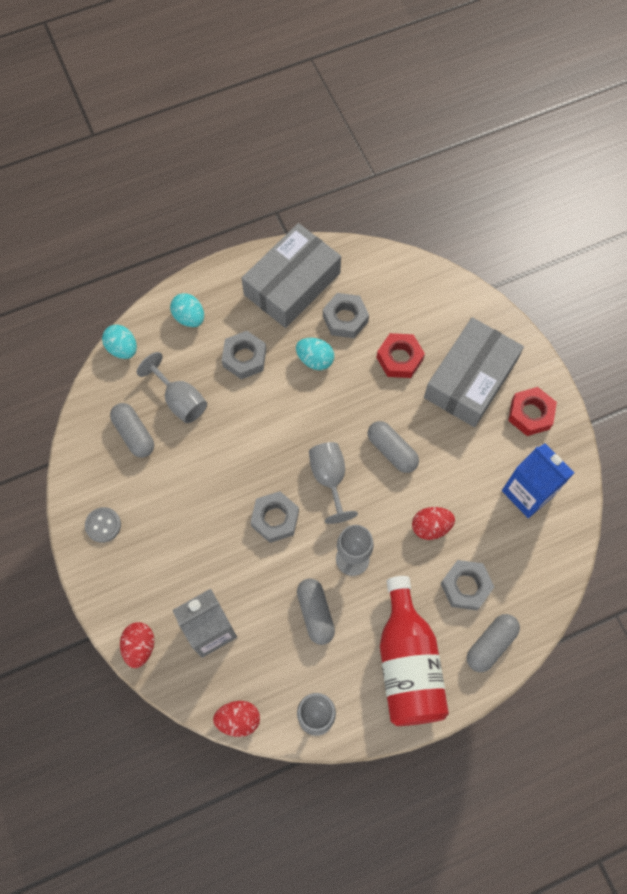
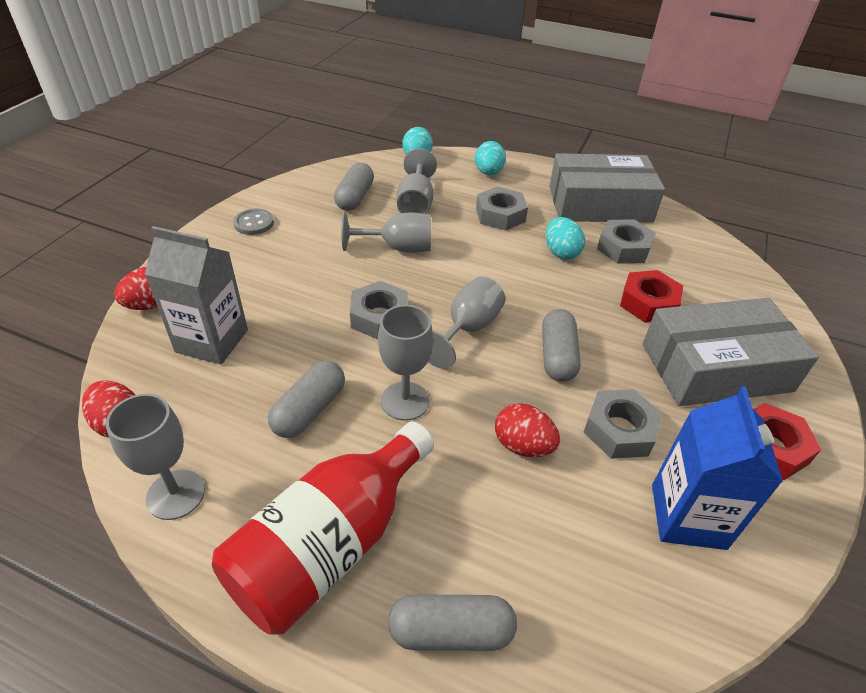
camera: 45 degrees right, 25 degrees down
grey nut [441,560,494,610] -> grey nut moved to [583,389,663,459]
none -> grey goblet [341,212,431,253]

